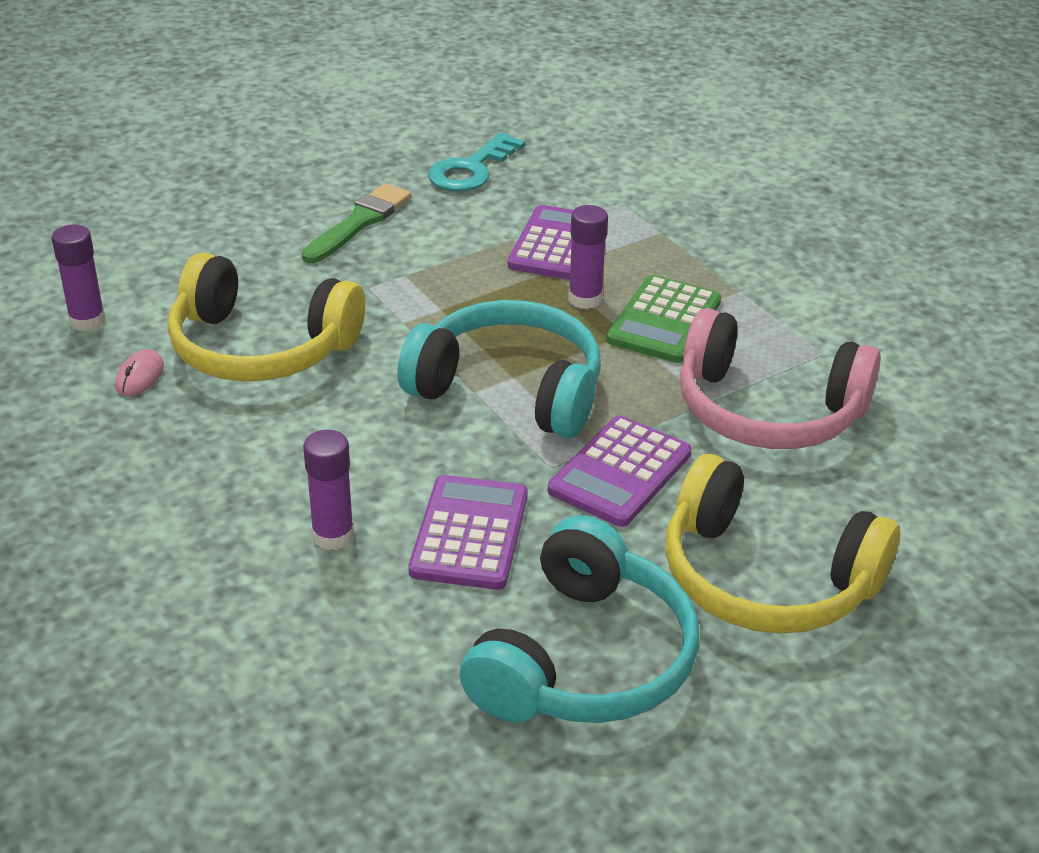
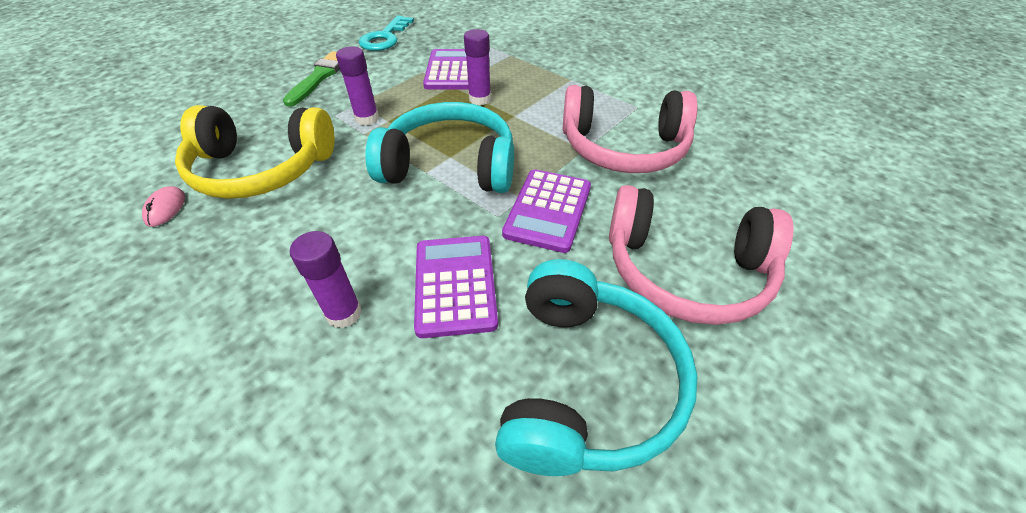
camera: 15 degrees left, 10 degrees up
purple glue stick [52,224,106,331] -> purple glue stick moved to [336,46,379,125]
green calculator [606,275,721,363] -> none
yellow headphones [665,454,900,634] -> pink headphones [609,185,794,325]

